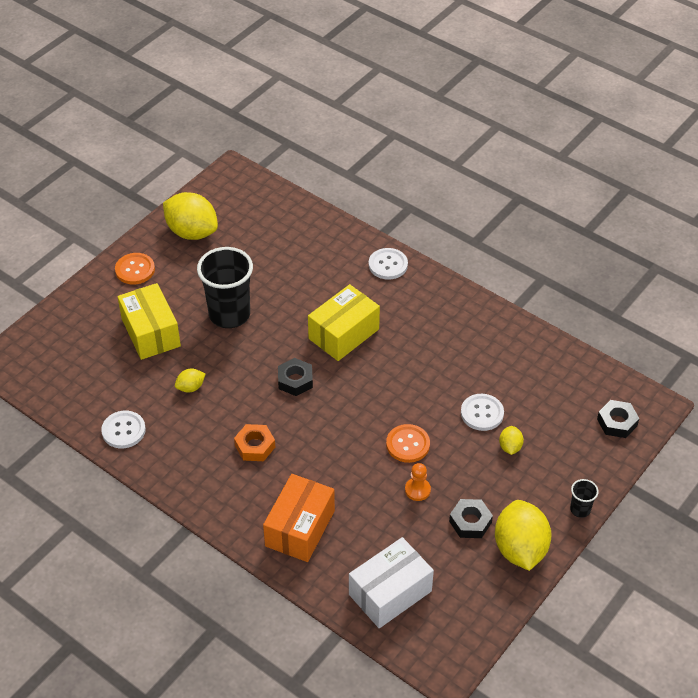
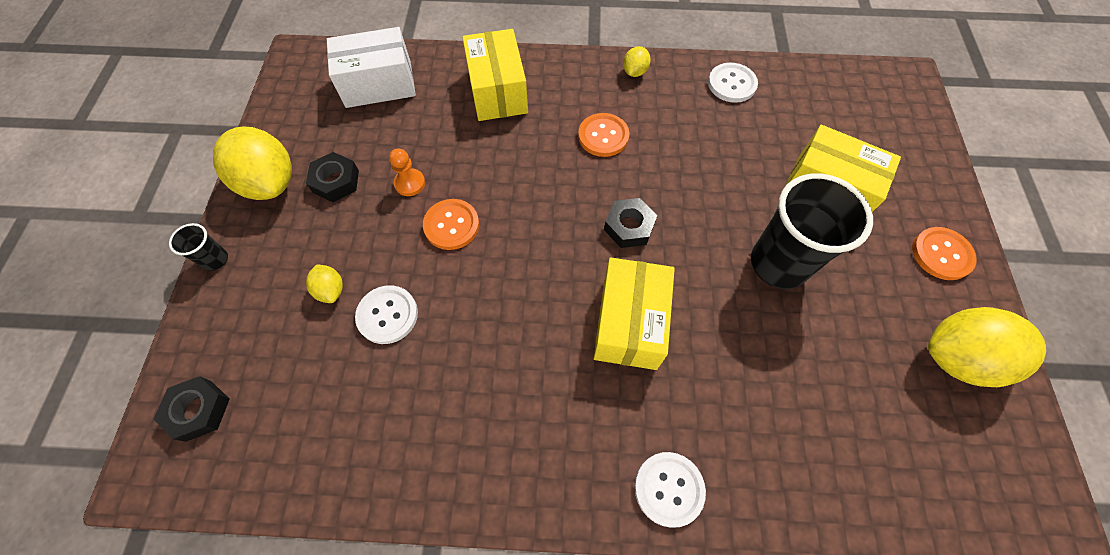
camera: 145 degrees right, 15 degrees up
yellow lemon [175,369,205,393] -> yellow lemon moved to [623,46,651,77]
orange nut [234,424,275,461] -> orange button [578,113,629,157]
orange box [263,474,335,562] -> yellow box [462,29,528,121]
white box [349,537,434,628] -> white box turned 60 degrees clockwise [327,27,416,108]

